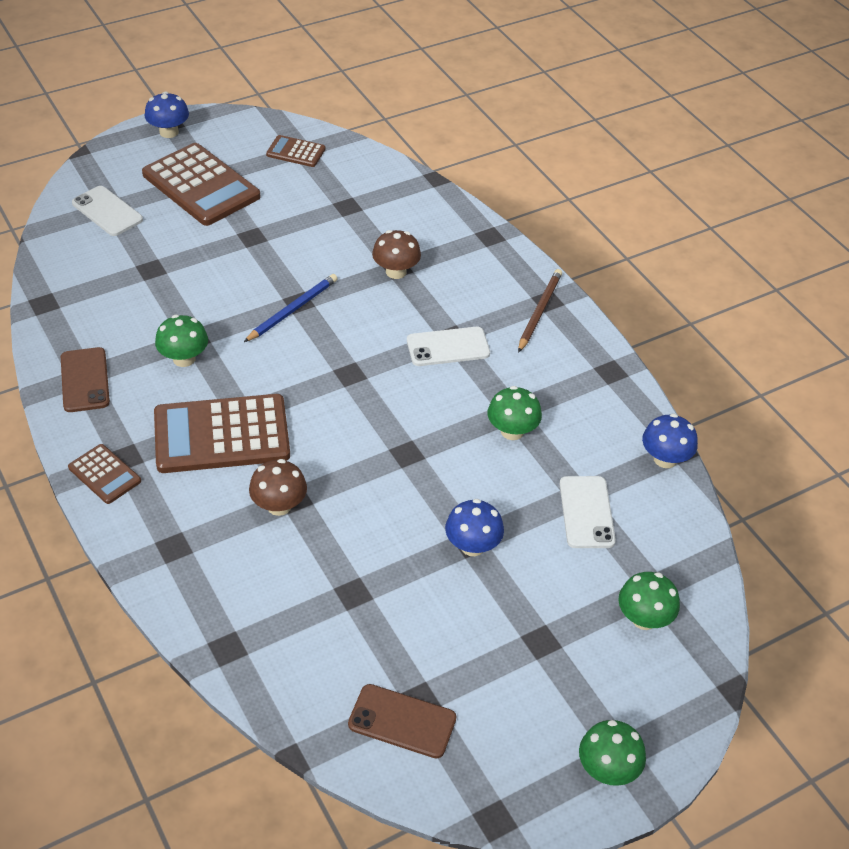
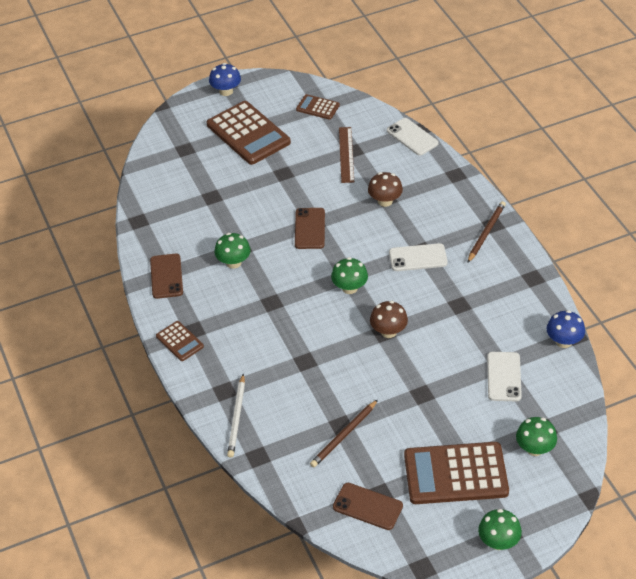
camera: 10 degrees right, 0 degrees up
white phone [72,186,143,236] -> white phone moved to [387,118,439,156]
brown calculator [154,394,290,473] -> brown calculator moved to [404,442,509,504]
blue pencil [244,274,338,342] -> brown phone [295,208,325,249]
brown mushroom [249,459,307,516] -> brown mushroom moved to [370,301,408,338]
blue mushroom [445,499,504,556] -> none
green mushroom [488,386,542,440] -> green mushroom moved to [331,257,368,294]
none -> white pencil [227,374,245,458]
none -> brown pencil [310,400,378,468]
none -> brown ruler [339,127,354,183]

